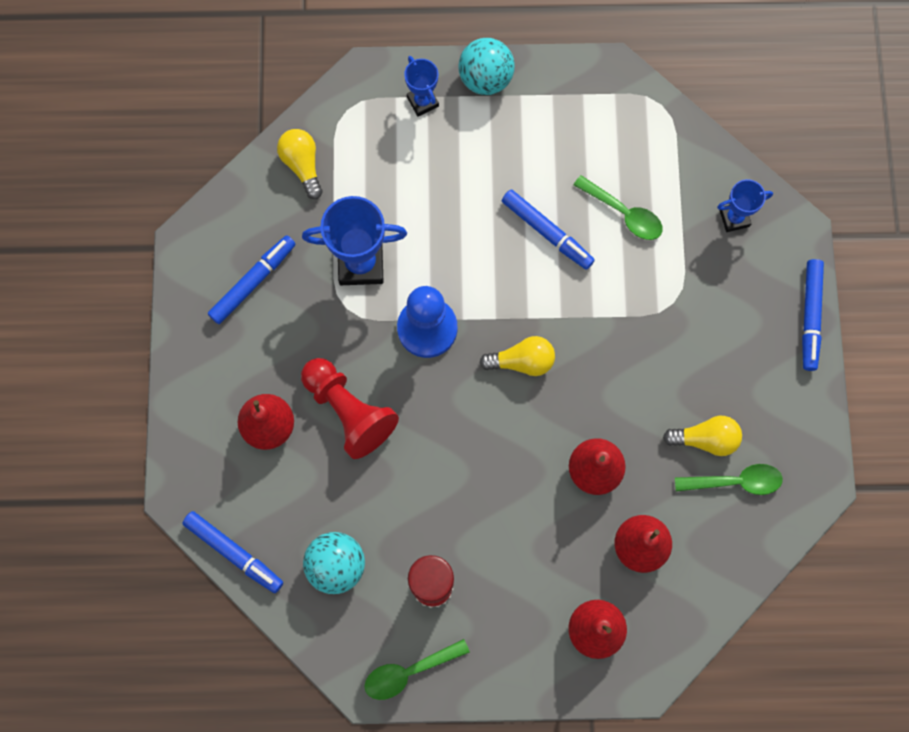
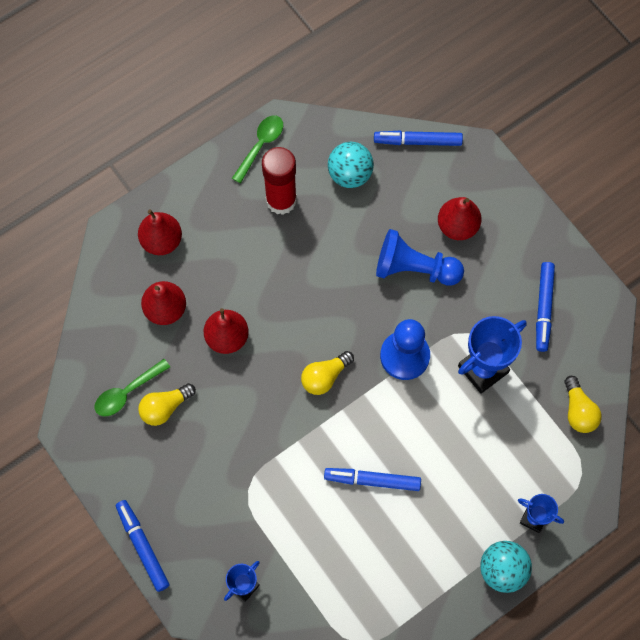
camera: 145 degrees right, 5 degrees down
yellow light bulb [277,129,323,199] -> yellow light bulb turned 45 degrees clockwise [564,376,602,433]
red pawn [301,358,399,459] -> blue pawn [376,229,464,286]
green spoon [574,175,663,240] -> none

